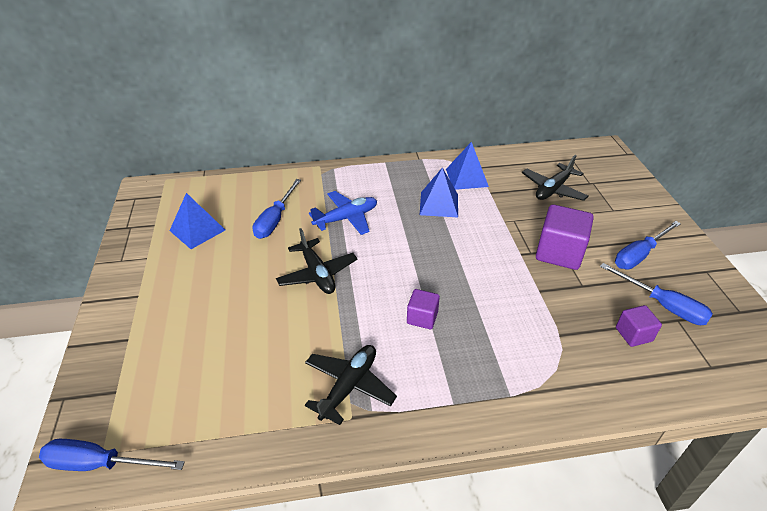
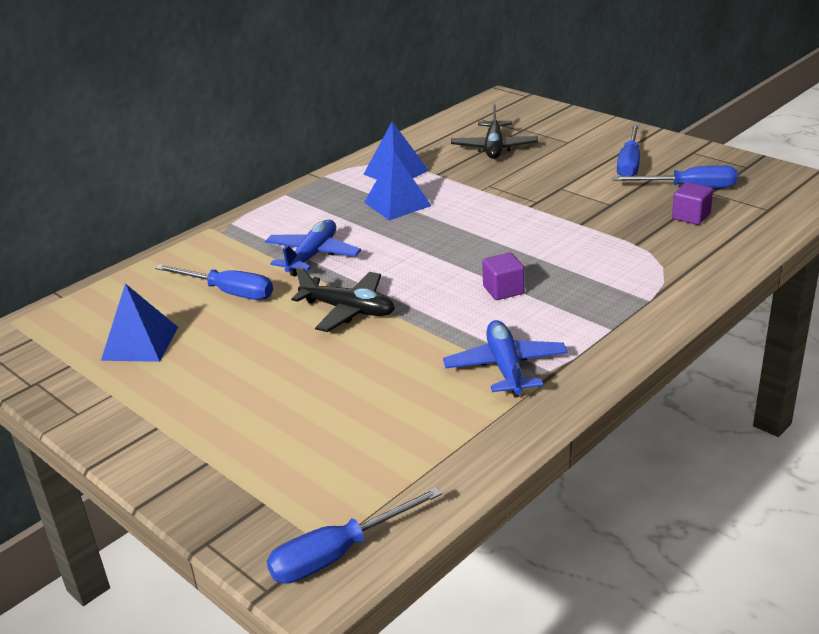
camera: 35 degrees left, 10 degrees down
blue screwdriver [253,179,301,239] -> blue screwdriver turned 45 degrees counterclockwise [155,264,273,300]
black plane [305,345,397,425] -> blue plane [443,320,568,398]
purple cube [536,204,594,270] -> none

